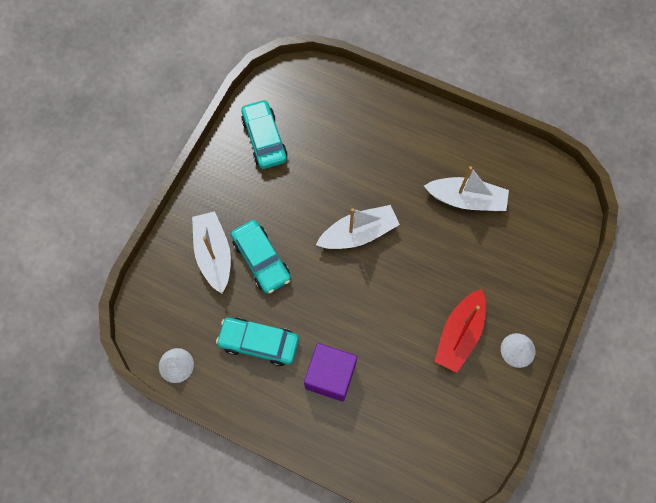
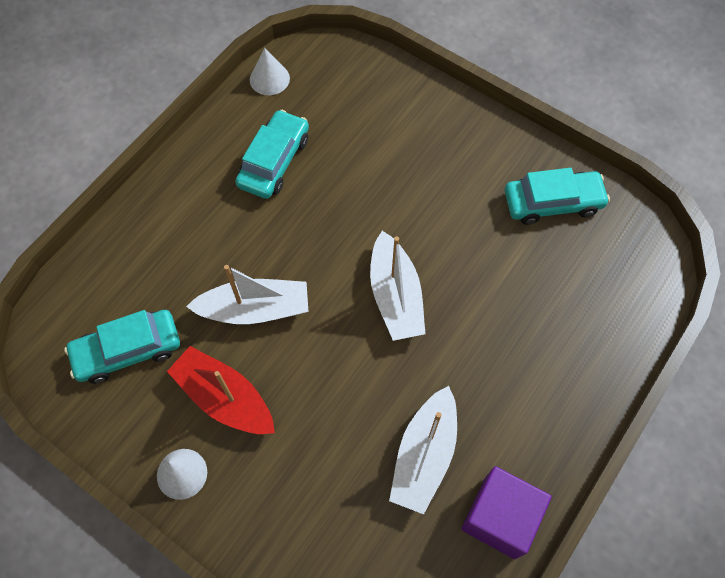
camera: 100 degrees right, 5 degrees down
white boat [192,211,231,293] -> white boat moved to [186,265,308,324]
turquoise car [231,220,291,294] -> turquoise car moved to [64,310,180,384]
purple cube [304,343,357,402] -> purple cube moved to [461,466,551,559]

